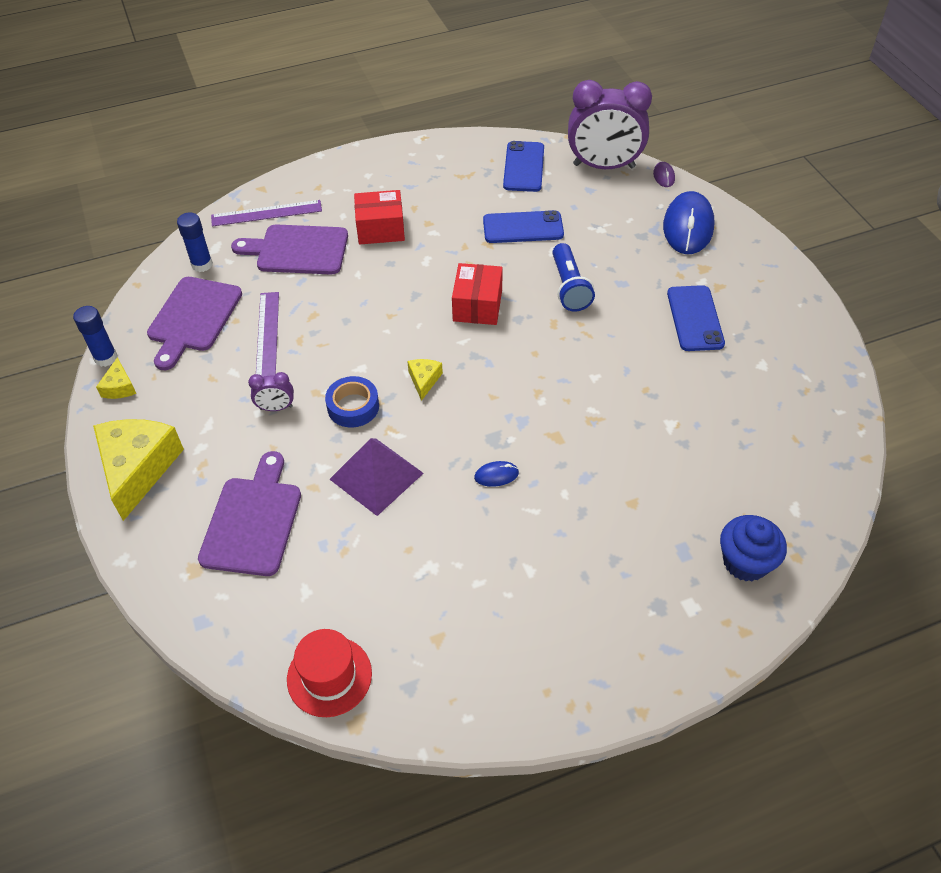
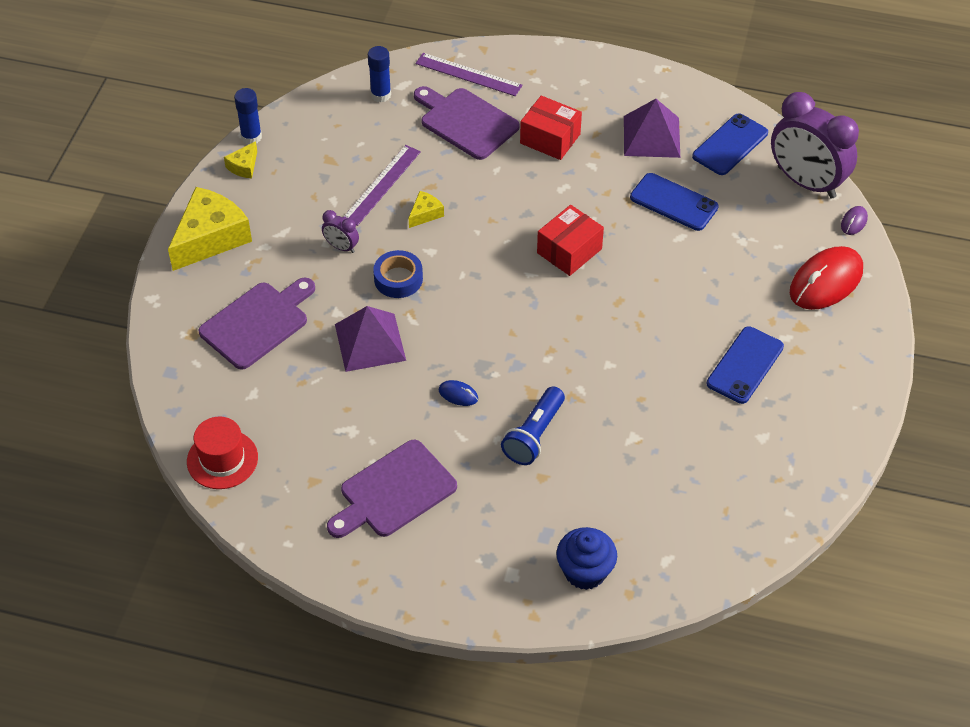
camera: 35 degrees right, 0 degrees up
purple cutting board [147,277,242,370] -> purple cutting board moved to [327,440,457,538]
yellow cheese [407,359,443,401] -> yellow cheese moved to [409,191,444,228]
blue flashlight [552,243,595,312] -> blue flashlight moved to [501,386,565,465]
blue mouse [663,191,715,254] -> red mouse [790,246,863,310]
none -> purple pyramid [624,99,680,158]

